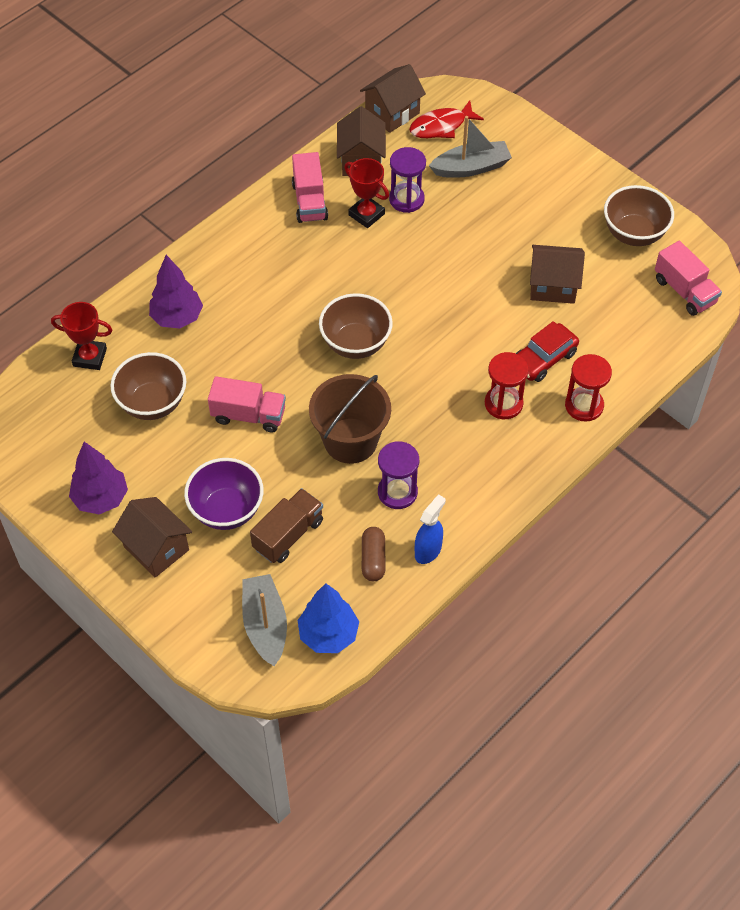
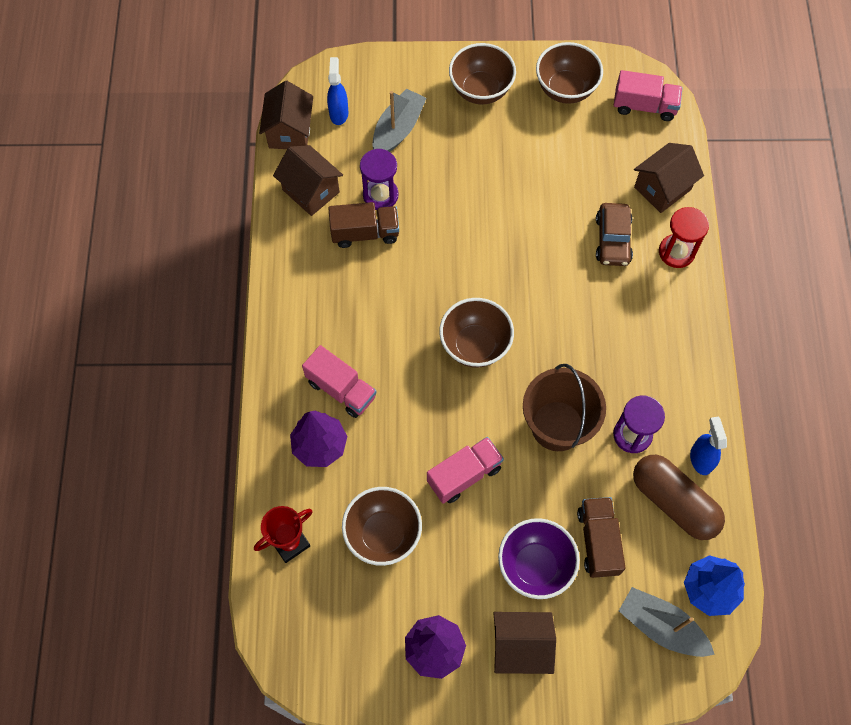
camera: 45 degrees left, 10 degrees up
pink truck [292,152,328,223] -> pink truck moved to [302,345,377,418]
red trophy [344,158,389,228] -> brown truck [328,202,399,248]
brown capsule [362,527,385,581] -> brown capsule [633,455,725,540], size x1.81
red fish [409,100,484,138] -> blue spray bottle [327,57,348,125]
red hourglass [485,352,529,419] -> none
red car [516,321,579,382] -> brown car [596,203,633,266]
brown house [530,245,585,304] -> brown house moved to [634,143,704,213]
none -> brown bowl [449,43,516,104]

